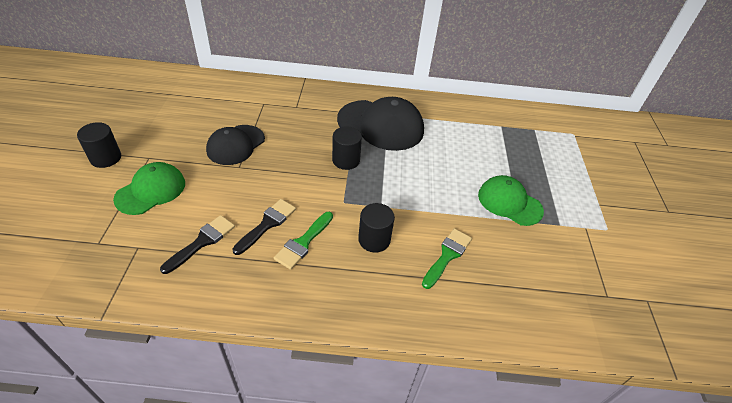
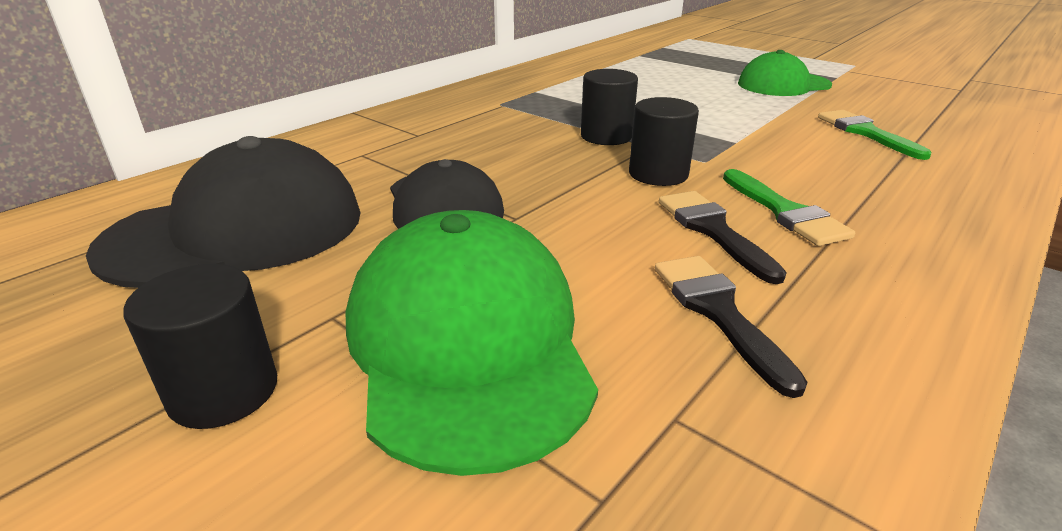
camera: 50 degrees left, 15 degrees down
green cap [113,162,185,215] -> green cap [346,210,598,476], size x1.54
black cap [337,97,424,151] -> black cap moved to [86,136,361,288]
black cylinder [358,203,395,252] -> black cylinder moved to [629,97,699,186]

